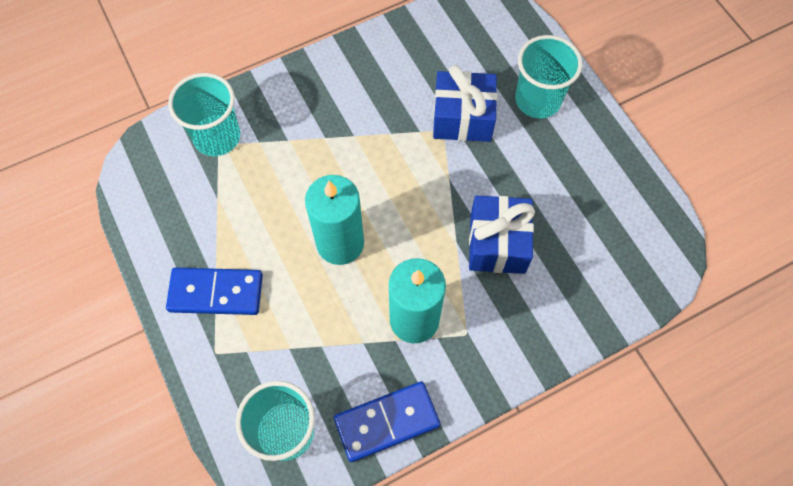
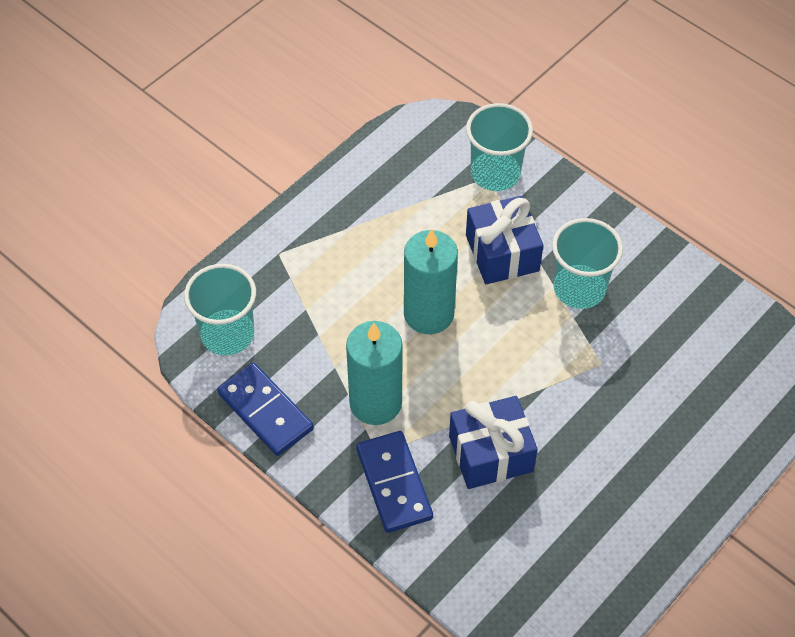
camera: 70 degrees right, 10 degrees down
blue domino [166,268,263,315] -> blue domino moved to [356,431,433,533]
blue gift [433,65,497,142] -> blue gift moved to [466,196,543,284]
turquoise cup [515,35,583,118] -> turquoise cup moved to [552,218,623,309]

